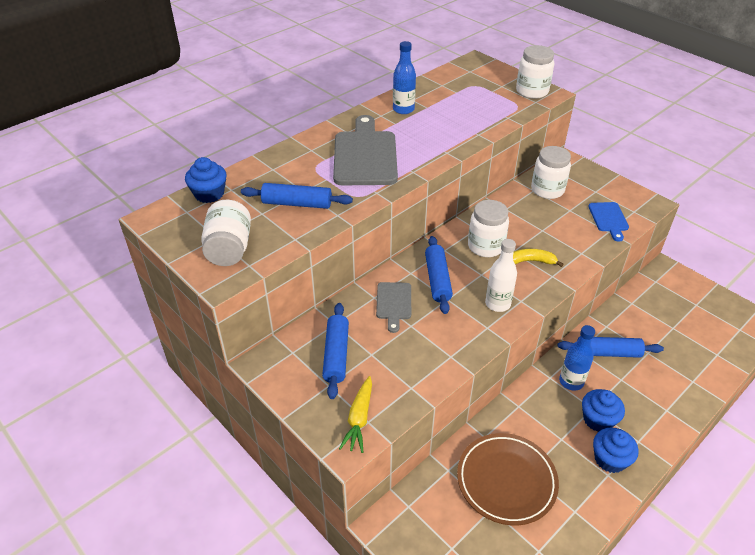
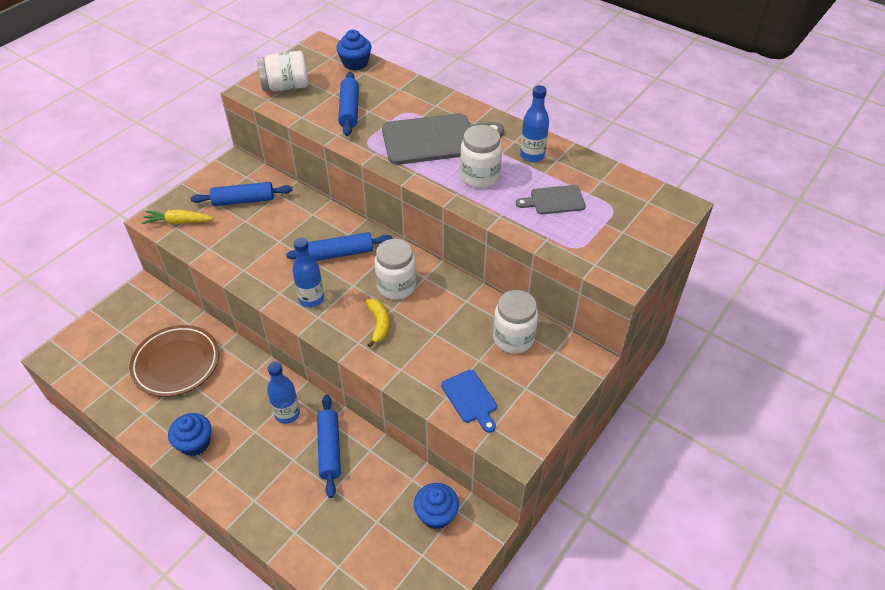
camera: 80 degrees right, 5 degrees up
grey cutting board [376,282,411,333] -> grey cutting board moved to [516,185,586,214]
white bottle [485,239,517,312] -> blue bottle [292,238,324,308]
white jar [516,45,554,99] -> white jar moved to [460,125,502,188]
blue cupcake [582,389,625,432] -> blue cupcake moved to [414,483,459,529]
blue cutting board [588,202,629,242] -> blue cutting board turned 105 degrees counterclockwise [441,370,497,433]

